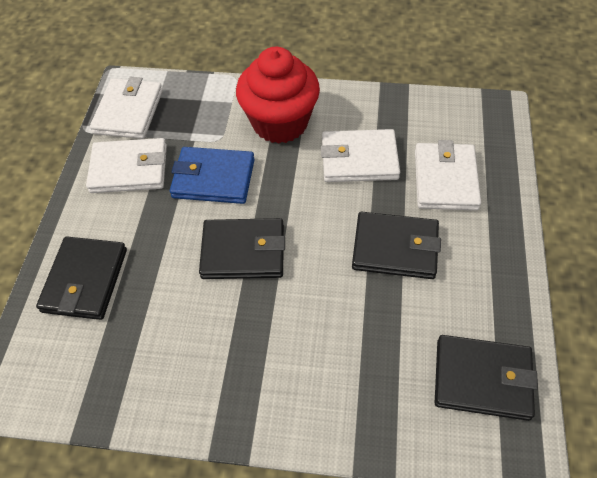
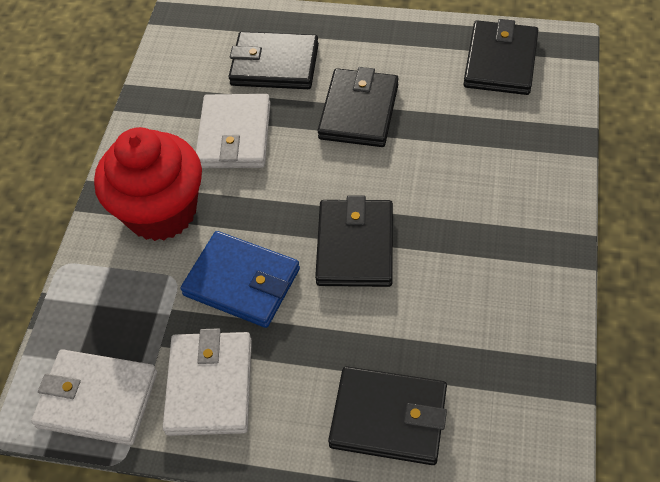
camera: 85 degrees left, 0 degrees up
blue wallet [170,147,255,204] -> blue wallet turned 75 degrees counterclockwise [180,231,300,328]
white wallet [415,140,481,211] -> black wallet [228,32,319,89]

